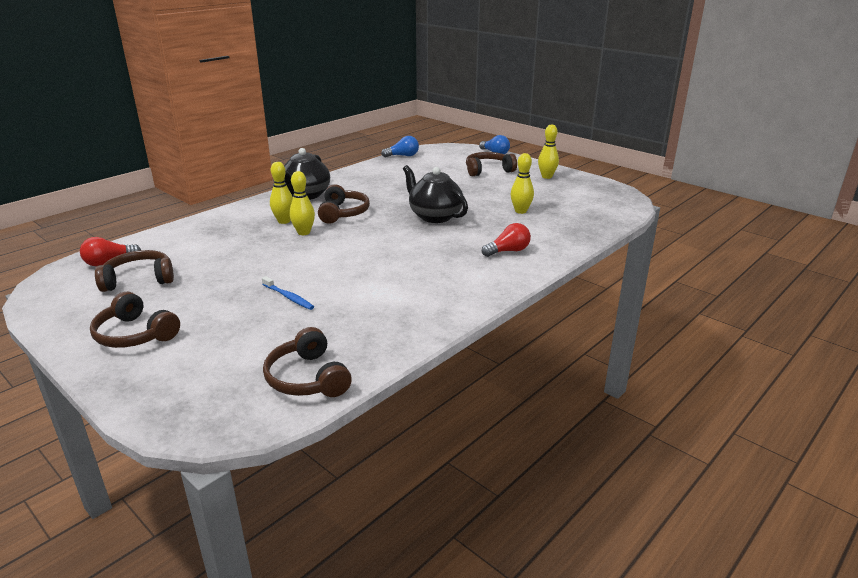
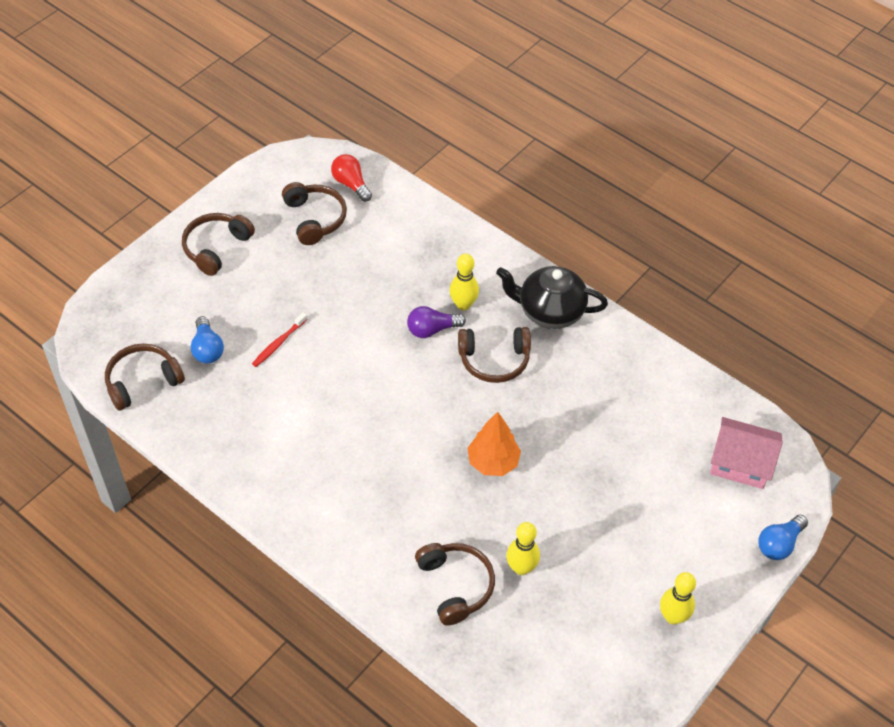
camera: 85 degrees right, 25 degrees up
blue toothbrush [262,276,314,310] -> red toothbrush [252,313,307,367]
yellow bowling pin [289,171,315,235] -> purple light bulb [407,306,466,338]
blue light bulb [381,136,419,157] -> blue light bulb moved to [191,316,224,364]
black teapot [403,165,468,223] -> orange tree [467,412,521,476]
brown headphones [466,152,517,176] -> brown headphones moved to [415,543,495,626]
red light bulb [482,223,531,257] -> none
none -> pink house [710,417,783,489]

